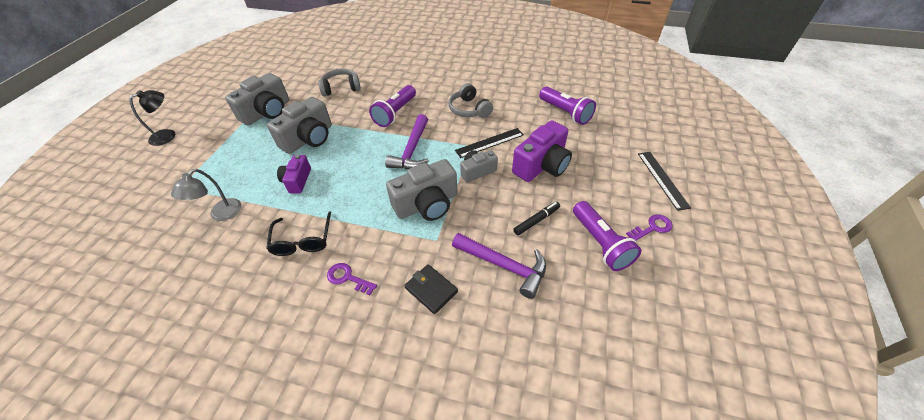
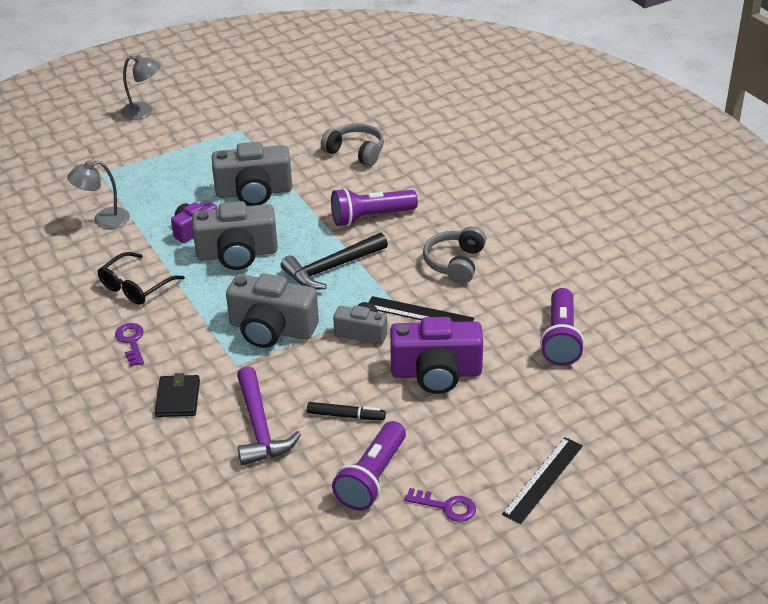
camera: 45 degrees right, 10 degrees down
black lamp [129,90,175,146] -> grey lamp [121,55,161,120]
grey camera [225,73,289,125] -> grey camera moved to [192,201,278,270]
purple hammer [385,114,429,169] -> black hammer [281,232,388,290]

